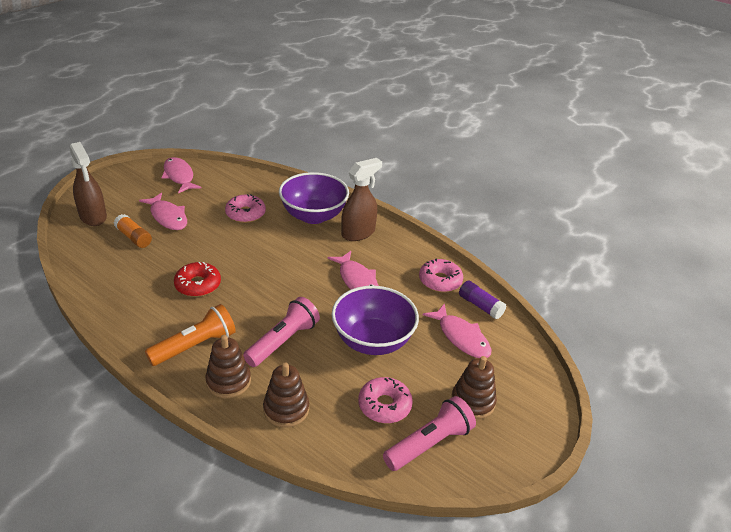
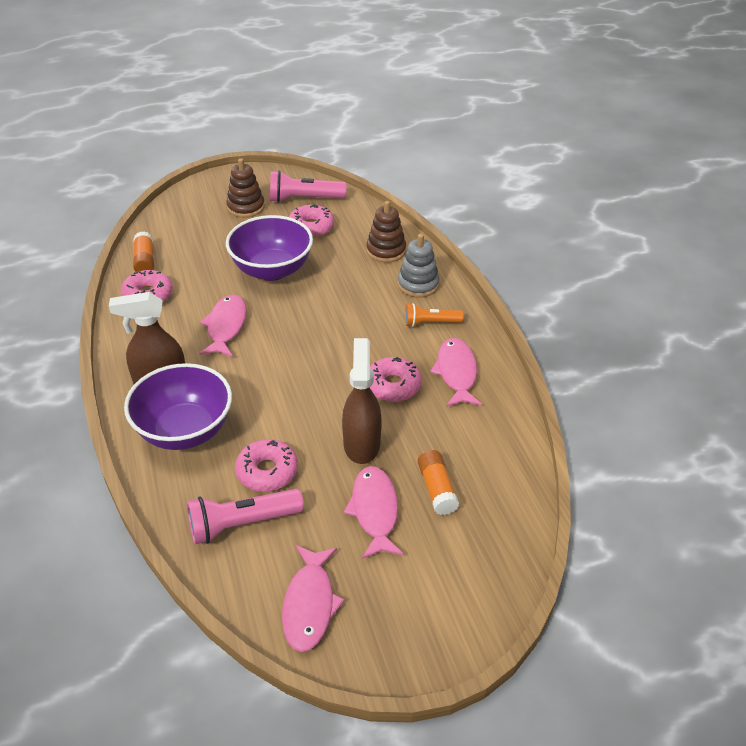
camera: 145 degrees left, 5 degrees up
brown spray bottle [69,142,107,226] -> brown spray bottle moved to [342,338,382,464]
orange flashlight [145,304,236,366] -> orange flashlight [405,303,464,327], size x0.64
red donut [174,262,221,297] -> pink donut [370,357,422,402]
brown stacking toy [205,335,251,398] -> grey stacking toy [398,234,440,298]
pink flashlight [243,297,320,367] -> pink flashlight moved to [187,489,304,544]
pink fish [423,303,491,358] -> pink fish moved to [430,338,482,407]
purple glue stick [459,281,506,320] -> orange glue stick [133,232,154,272]

